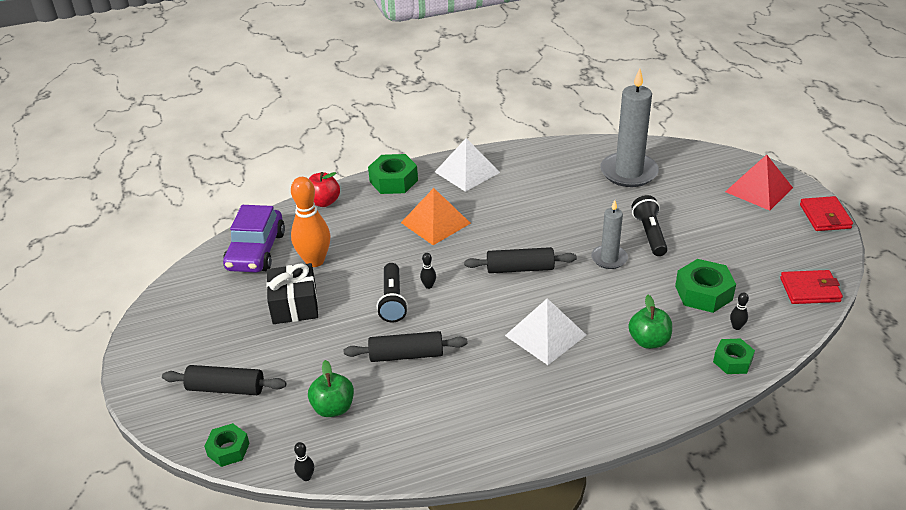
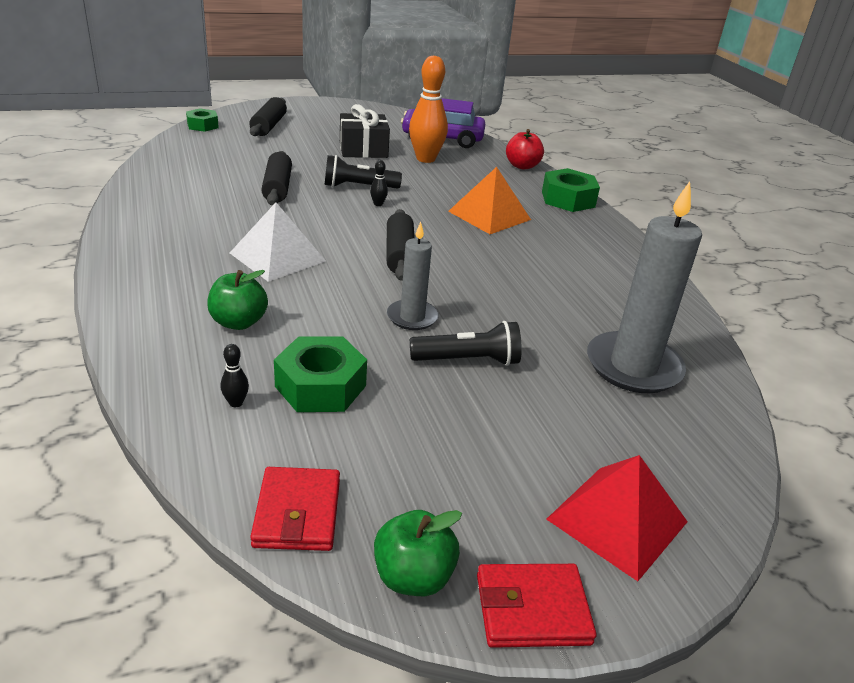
camera: 85 degrees right, 5 degrees down
black bowling pin [294,442,314,481] -> none
green apple [308,360,354,417] -> green apple moved to [374,510,462,596]
white pyramid [435,138,500,192] -> none
green nut [713,339,755,374] -> none

